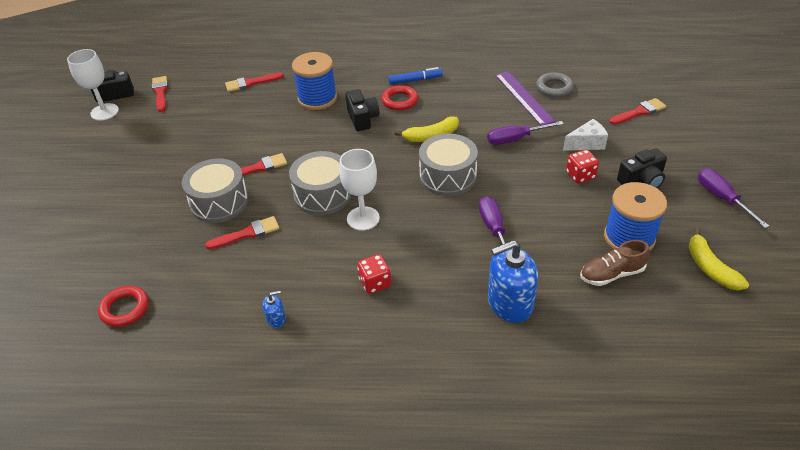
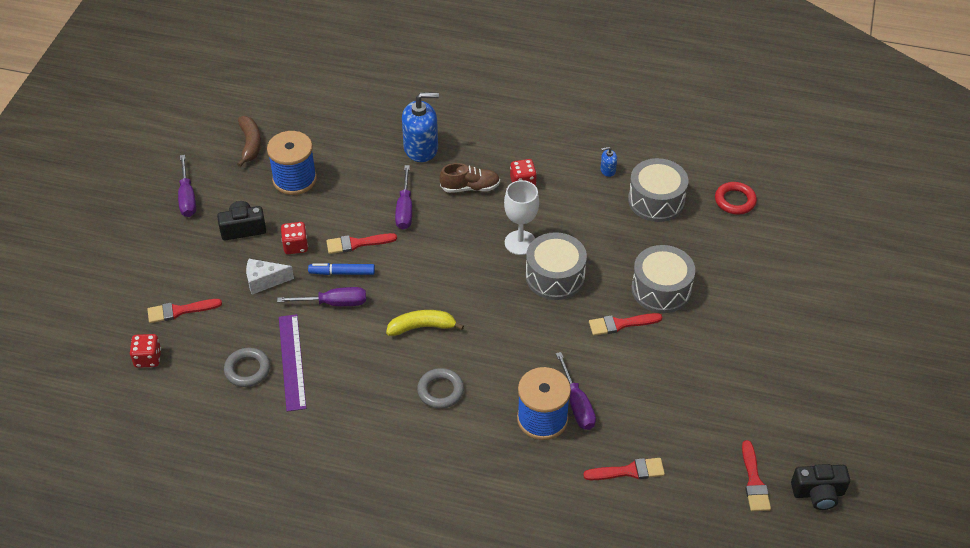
camera: 170 degrees left, 5 degrees up
white goblet [67,49,119,120] -> none
red brush [205,216,279,249] -> red brush moved to [326,233,397,254]
black camera [345,89,379,131] -> none
red ring [381,85,418,110] -> grey ring [417,368,464,409]
blue marker [388,67,443,85] -> blue marker moved to [308,263,375,275]
grey drum [419,134,478,196] -> grey drum moved to [628,158,688,222]
brown shoe [580,240,650,286] -> brown shoe moved to [439,163,500,193]
yellow banana [689,228,749,290] -> brown banana [237,116,261,167]
none -> red dice [130,334,161,368]
none -> purple screwdriver [556,352,596,430]

